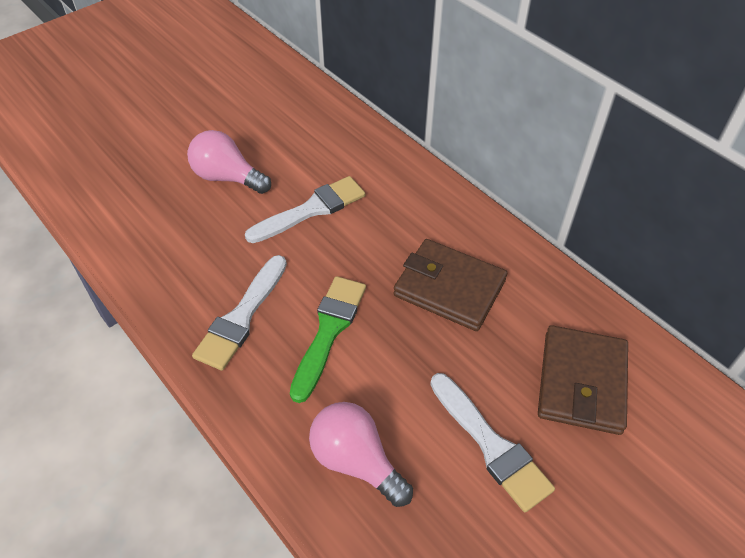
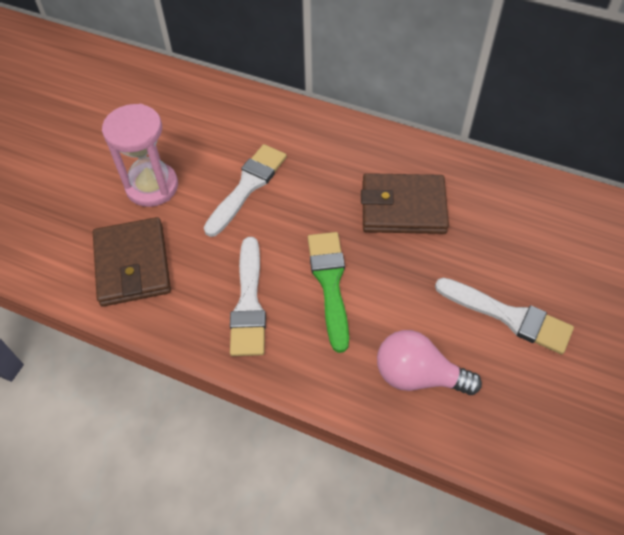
camera: 25 degrees left, 5 degrees up
pink light bulb [187,130,271,194] -> pink hourglass [102,104,178,207]
brown wallet [538,325,628,435] -> brown wallet moved to [93,217,171,306]

